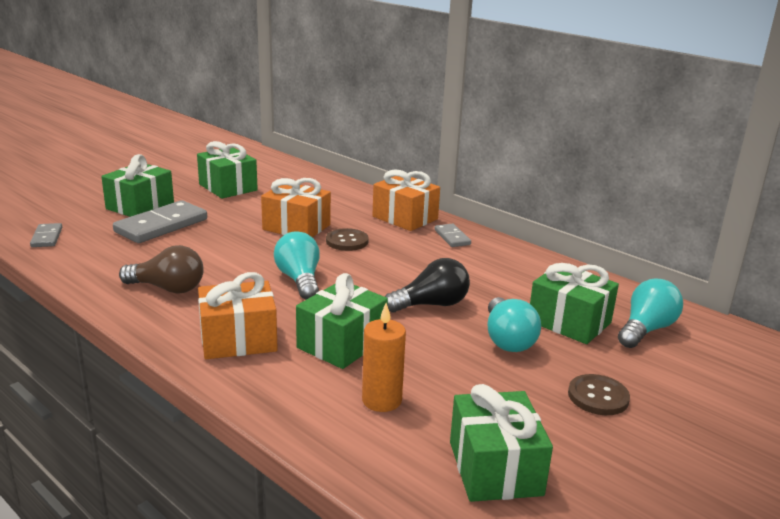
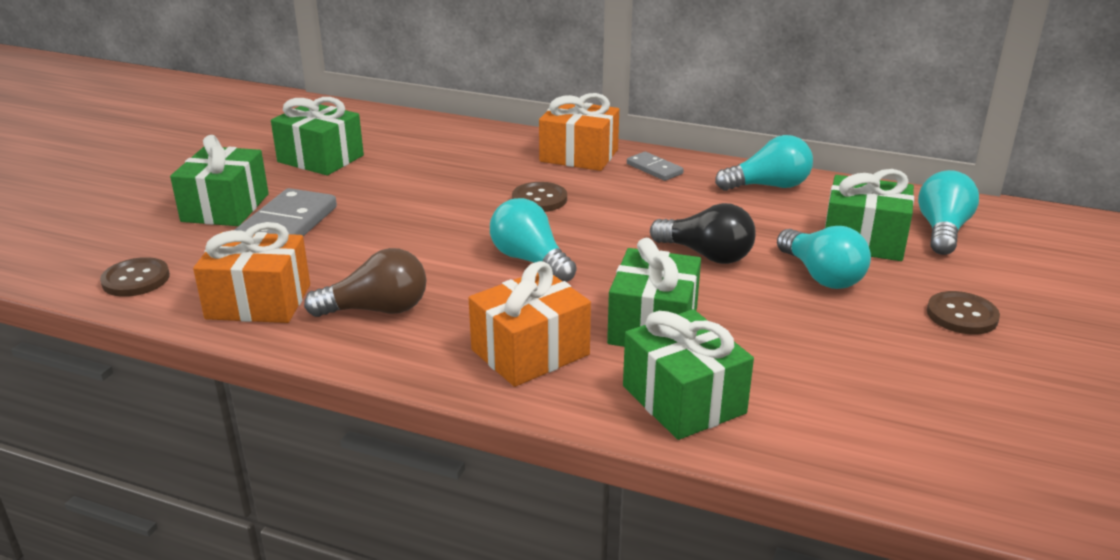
camera: 20 degrees left, 5 degrees up
grey domino [30,223,62,247] -> brown button [100,257,170,297]
orange gift [261,178,331,237] -> orange gift moved to [193,222,310,323]
orange candle [362,303,406,412] -> none
black light bulb [385,258,470,312] -> black light bulb turned 75 degrees clockwise [650,203,756,264]
green gift [450,384,553,502] -> green gift moved to [623,309,754,440]
none -> turquoise light bulb [715,135,813,191]

